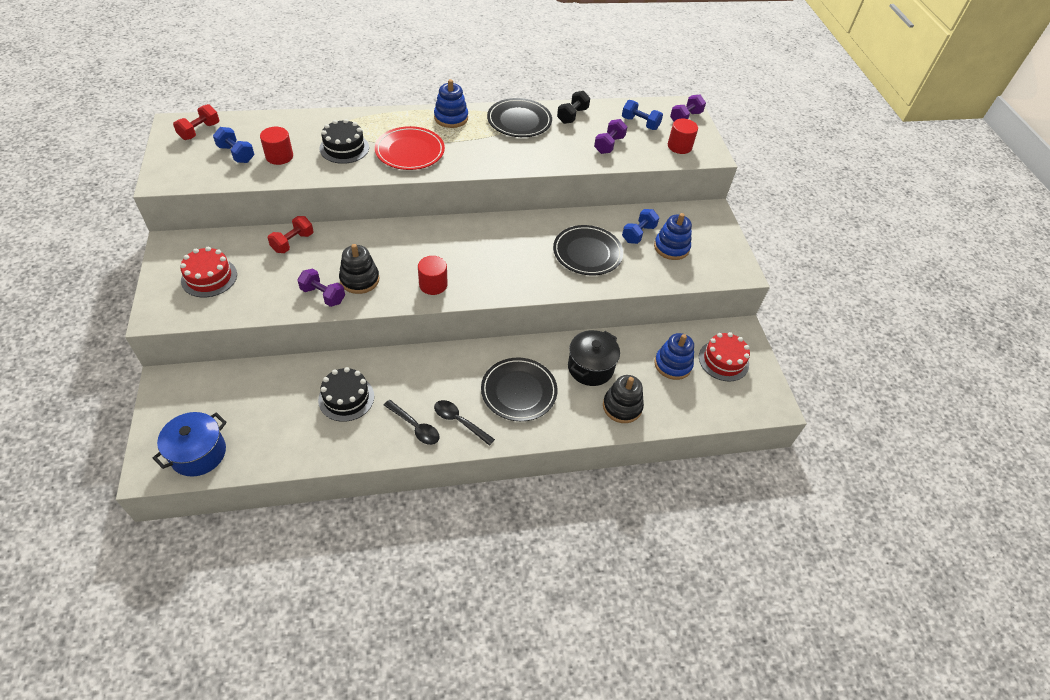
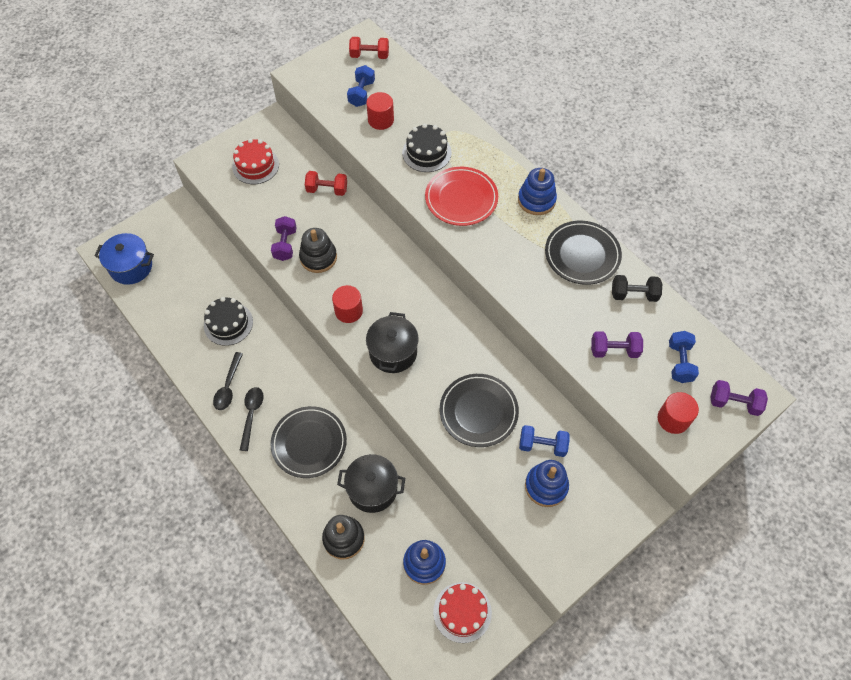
camera: 65 degrees right, 10 degrees up
none -> black pot [366,312,419,373]

